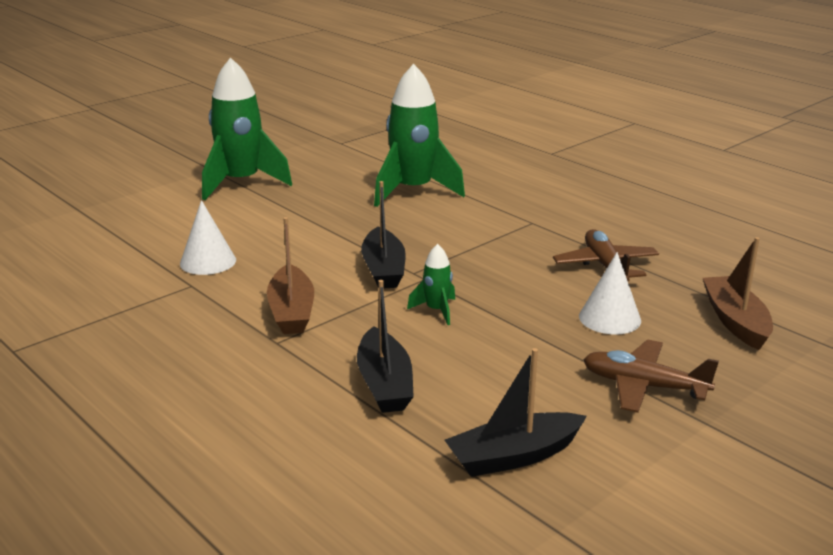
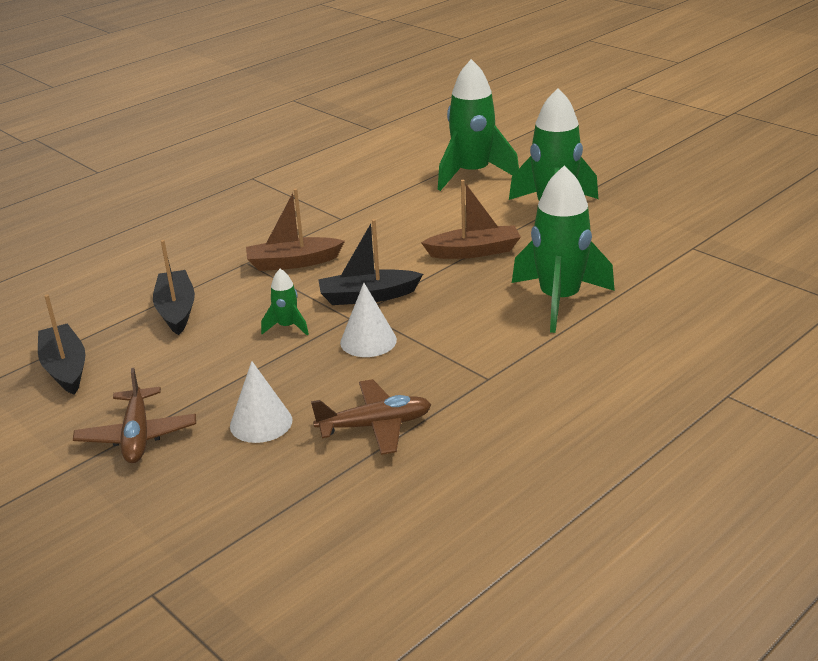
camera: 90 degrees right, 5 degrees up
white cone [180,200,236,275] -> white cone moved to [340,283,397,357]
black boat [357,280,414,413] -> black boat turned 90 degrees clockwise [153,240,195,335]
brown plane [583,340,719,413] -> brown plane turned 150 degrees clockwise [73,368,196,463]
brown boat [703,237,773,350] -> brown boat moved to [421,180,521,259]
none -> green rocket [438,59,519,191]

